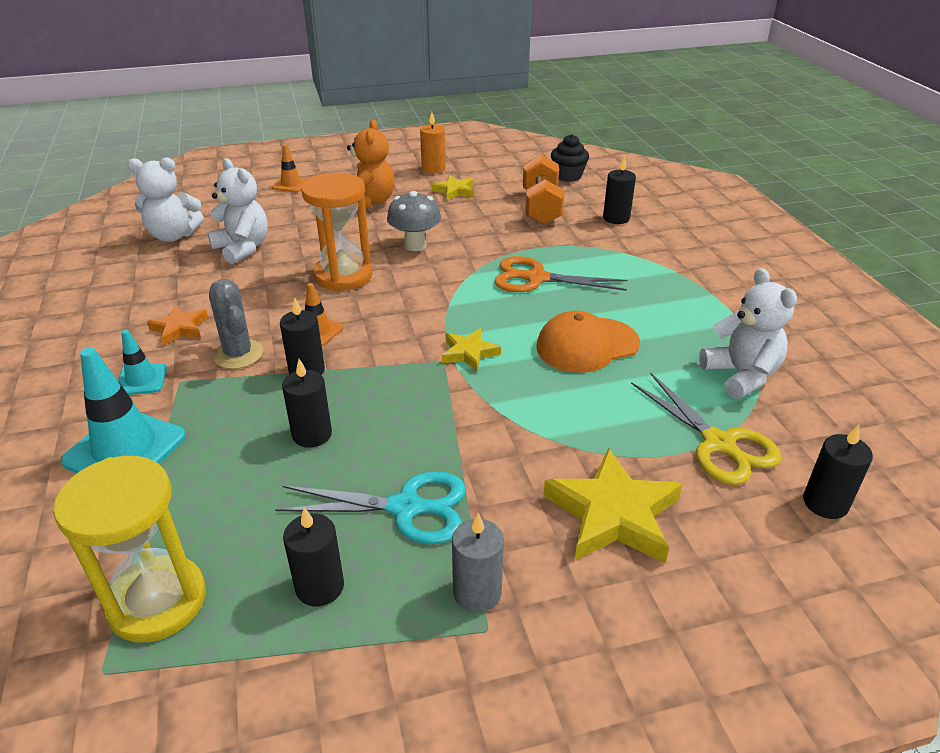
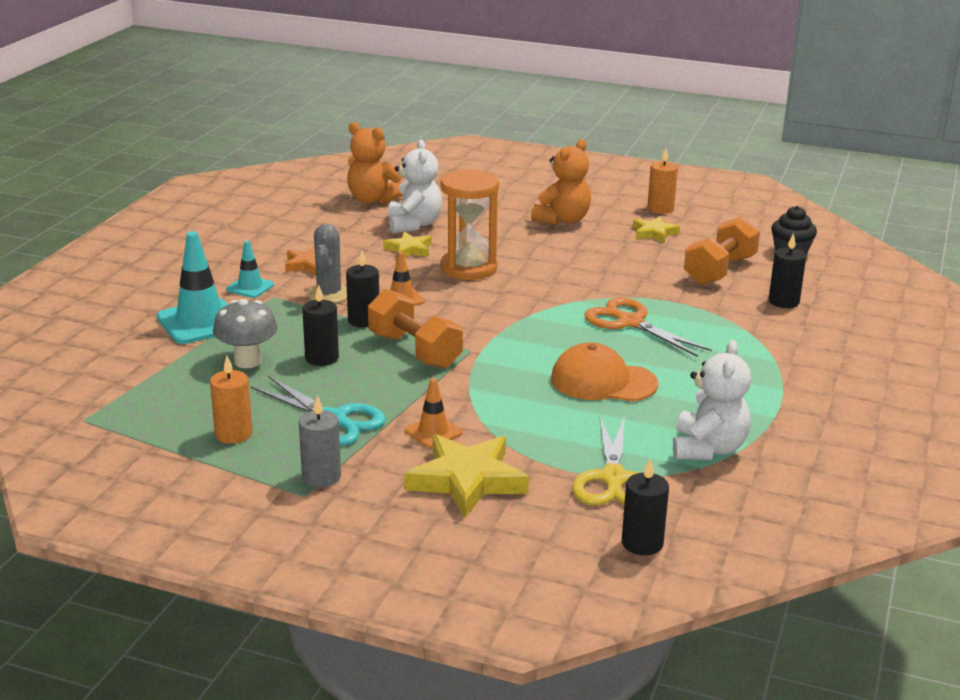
camera: 35 degrees right, 10 degrees down
yellow hourglass [53,456,206,643] -> none
white teddy bear [127,157,204,242] -> orange teddy bear [347,122,403,204]
orange traffic cone [272,145,309,192] -> orange traffic cone moved to [405,378,462,448]
black candle [283,507,344,606] -> orange candle [210,356,252,444]
grey mushroom [387,191,441,251] -> grey mushroom moved to [213,299,278,368]
yellow star [442,328,501,372] -> yellow star moved to [383,231,432,257]
none -> orange dumbbell [368,289,463,369]

